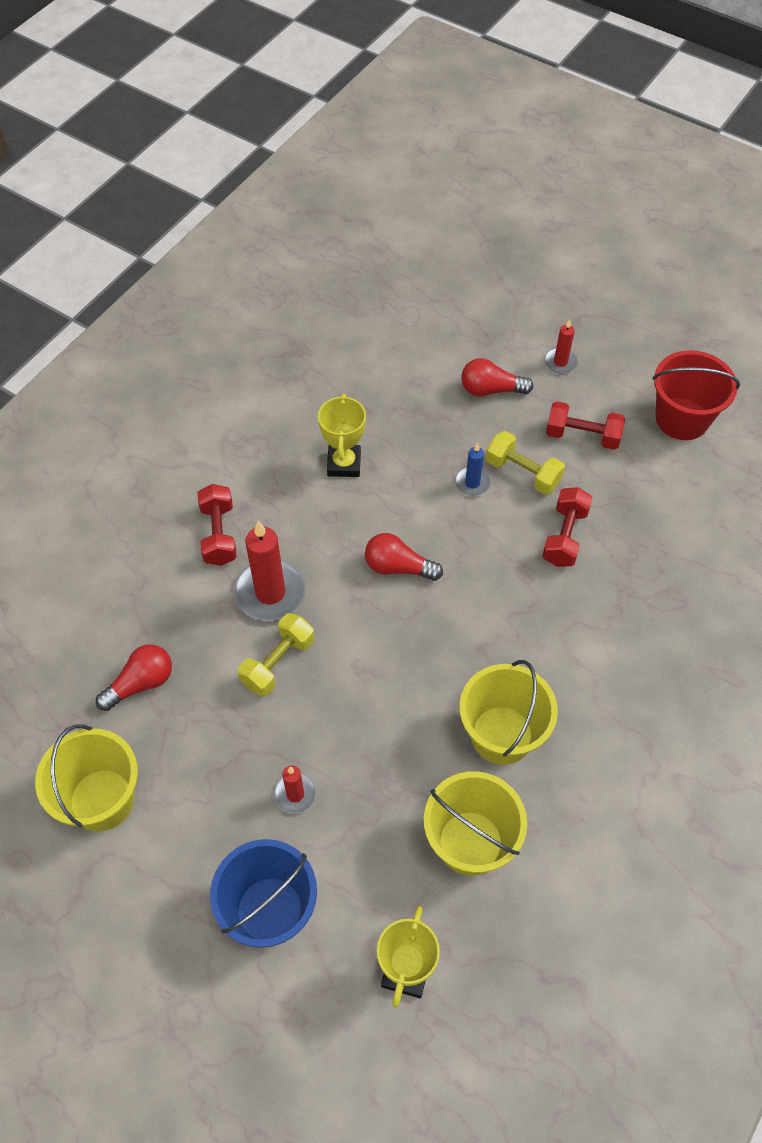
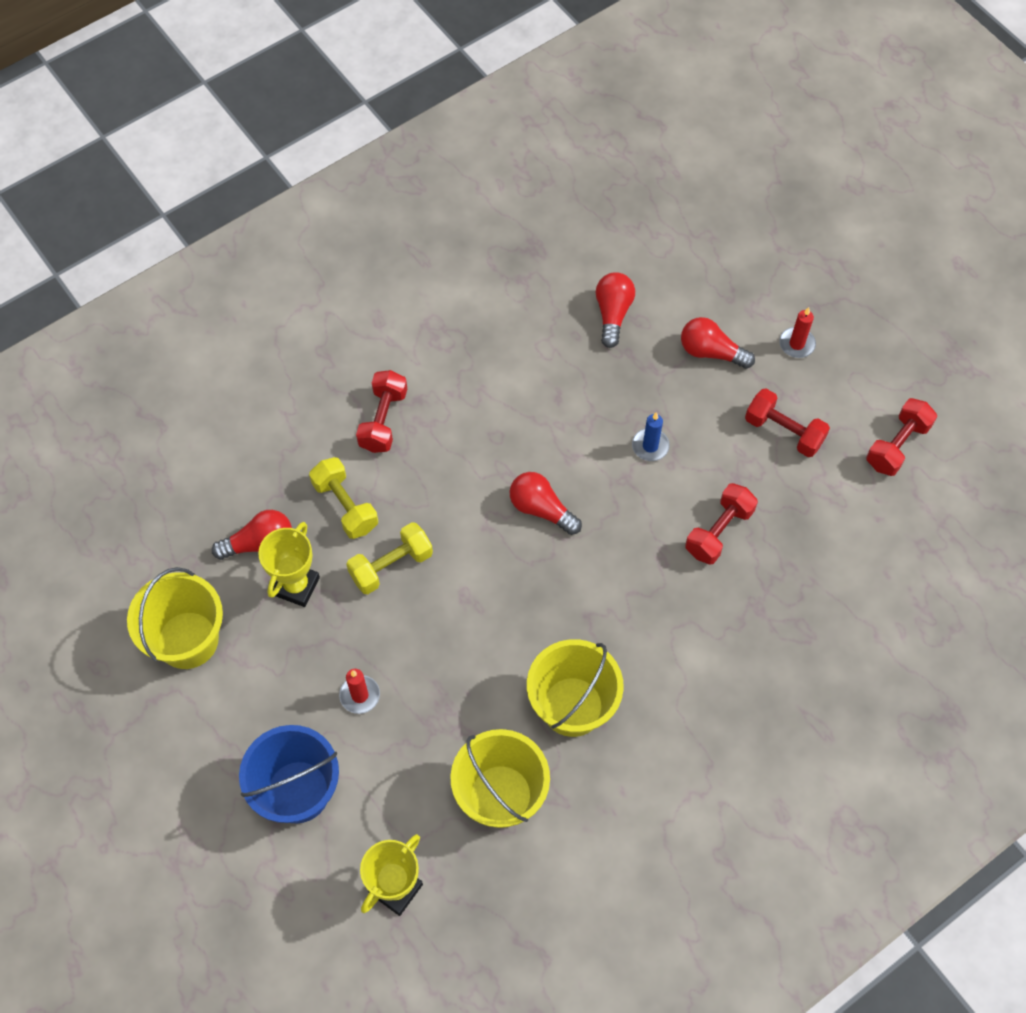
camera: 20 degrees right, 5 degrees up
red candle [234,521,306,621] -> none
yellow trophy [318,394,366,477] -> yellow trophy moved to [258,522,320,607]
yellow dumbbell [486,431,565,495] -> yellow dumbbell moved to [309,457,378,539]
red bucket [652,350,740,440] -> red dumbbell [866,398,937,476]
none -> red light bulb [596,272,635,348]

